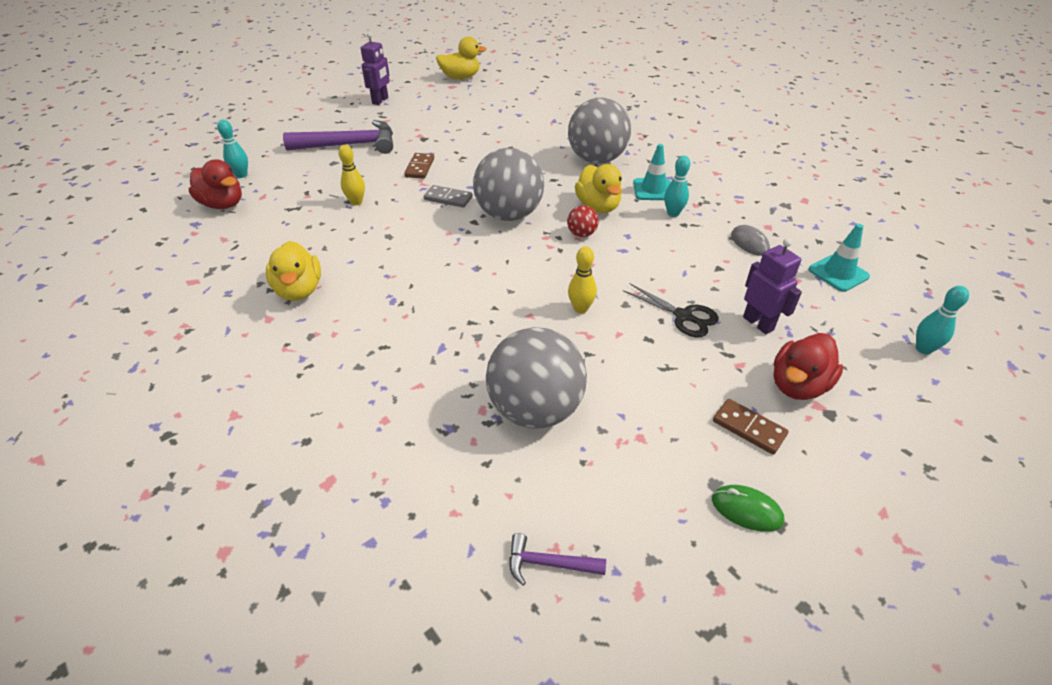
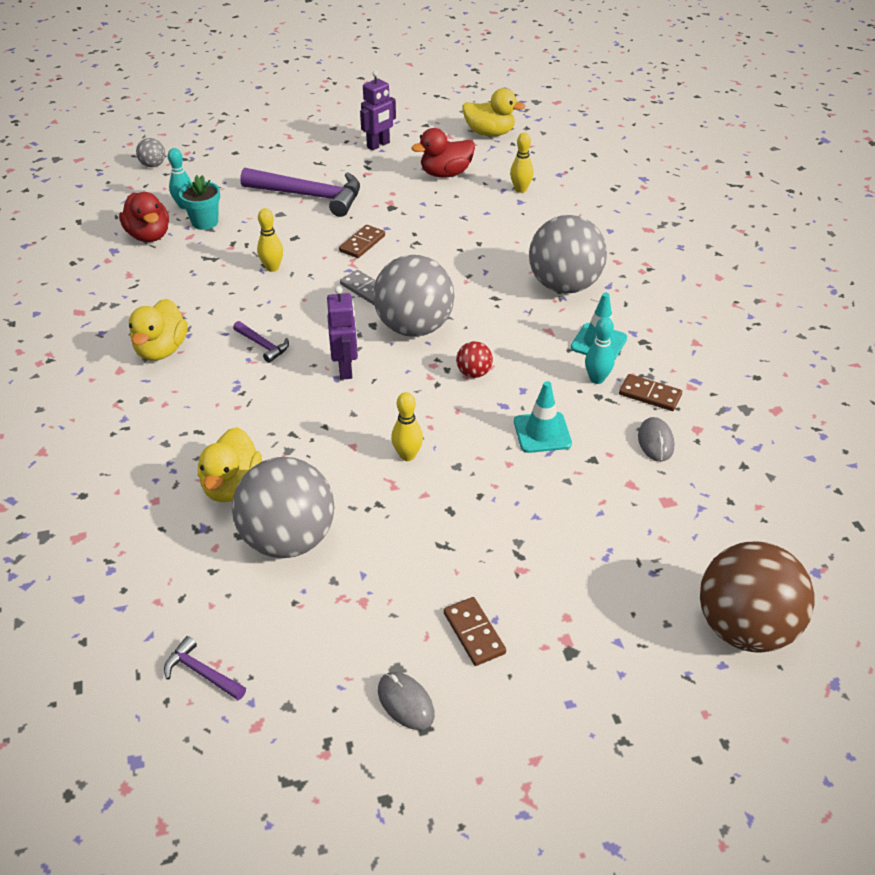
camera: 25 degrees right, 0 degrees up
yellow duck [575,164,622,213] -> yellow duck moved to [198,427,262,502]
black scissors [623,284,719,338] -> none
green mouse [712,485,784,532] -> grey mouse [378,672,435,730]
purple robot [743,238,802,334] -> purple robot moved to [327,286,358,380]
red duck [773,333,843,400] -> red duck moved to [411,128,475,178]
turquoise traffic cone [809,224,870,292] -> turquoise traffic cone moved to [514,381,572,453]
turquoise bowling pin [916,286,969,354] -> brown ball [700,542,815,653]
none -> grey ball [136,138,165,167]
none -> turquoise flower pot [179,175,220,230]
none -> purple hammer [233,321,289,363]
none -> yellow bowling pin [510,133,534,193]
none -> brown domino [619,374,682,411]

